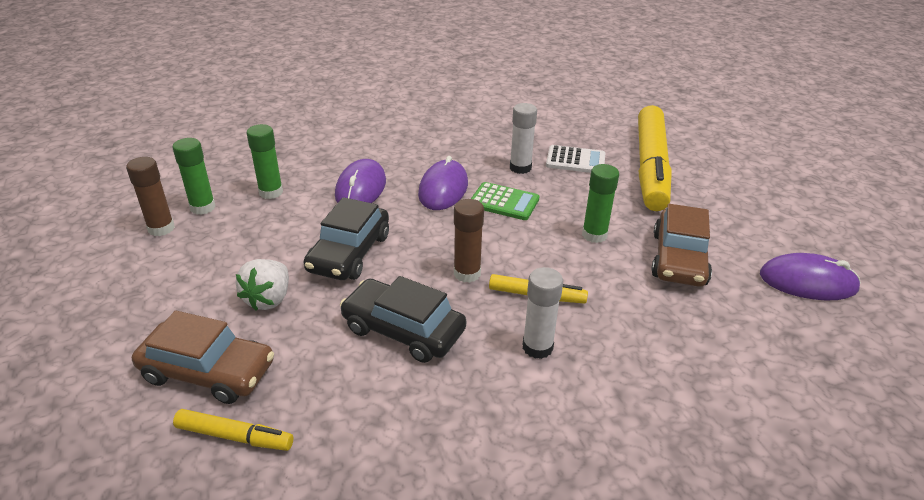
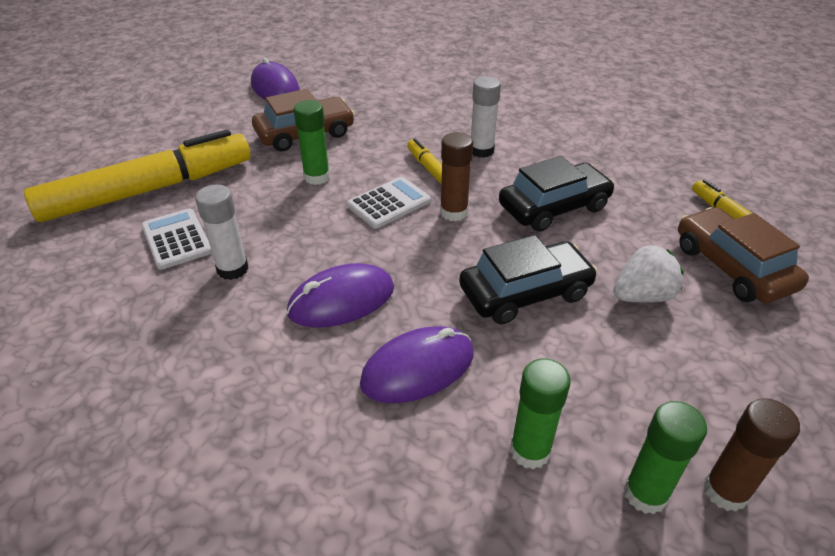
camera: 130 degrees left, 5 degrees up
black car [340,276,466,363] -> black car turned 105 degrees counterclockwise [499,156,615,232]
green calculator [471,182,539,220] -> none
none -> white calculator [347,177,431,229]

